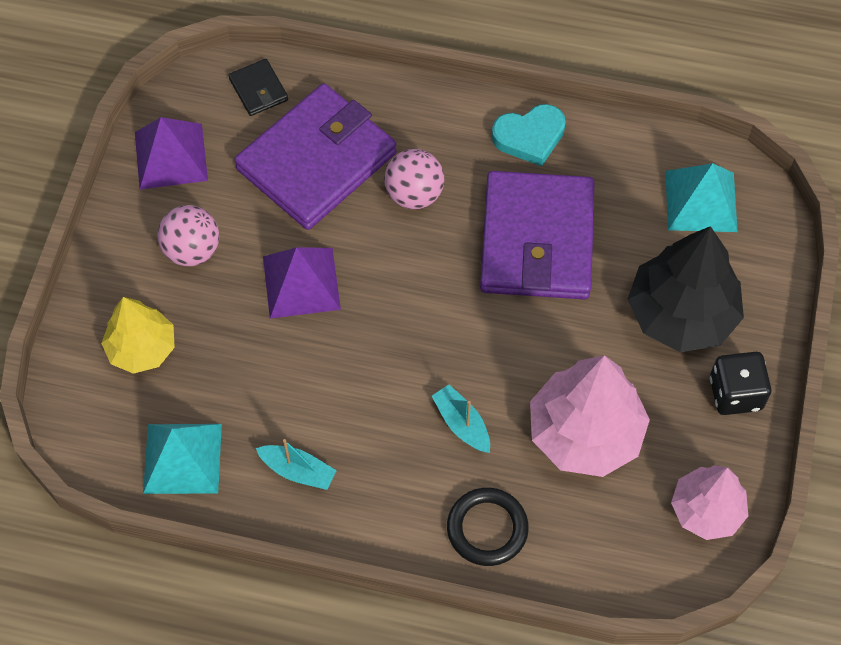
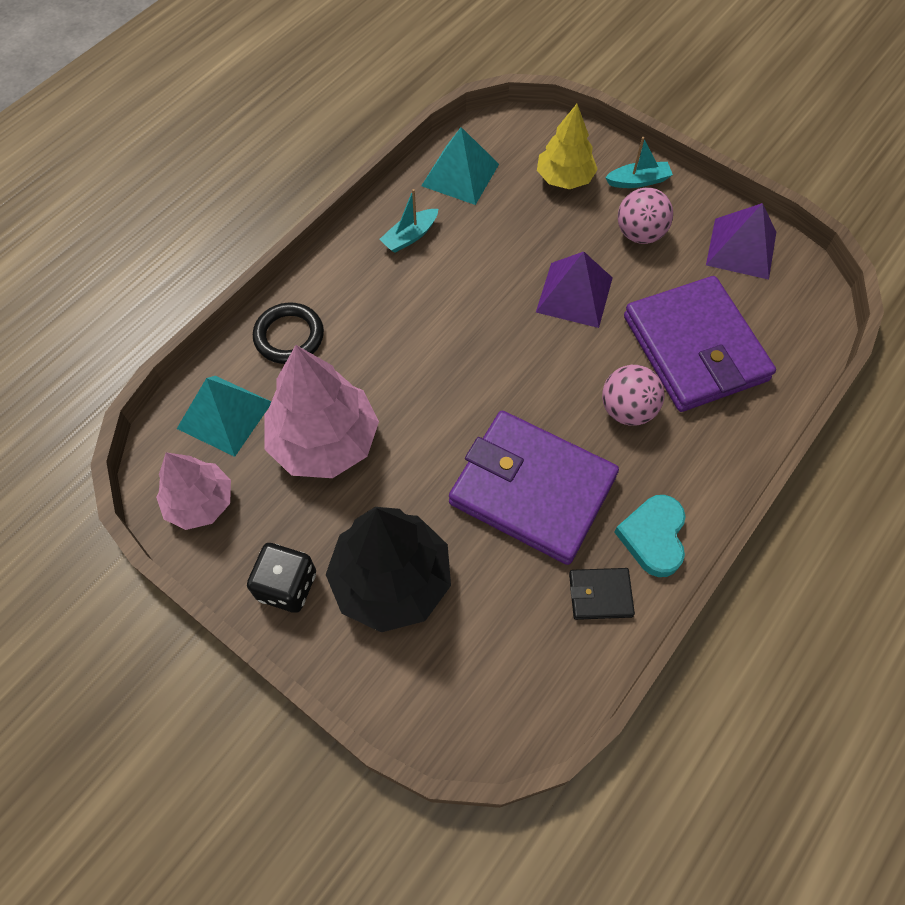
camera: 115 degrees right, 0 degrees up
black wallet [229,59,288,116] -> black wallet moved to [569,568,635,620]
turquoise boat [432,385,490,453] -> turquoise boat moved to [605,137,673,188]
turquoise pyramid [665,163,738,232] -> turquoise pyramid moved to [177,376,271,457]

